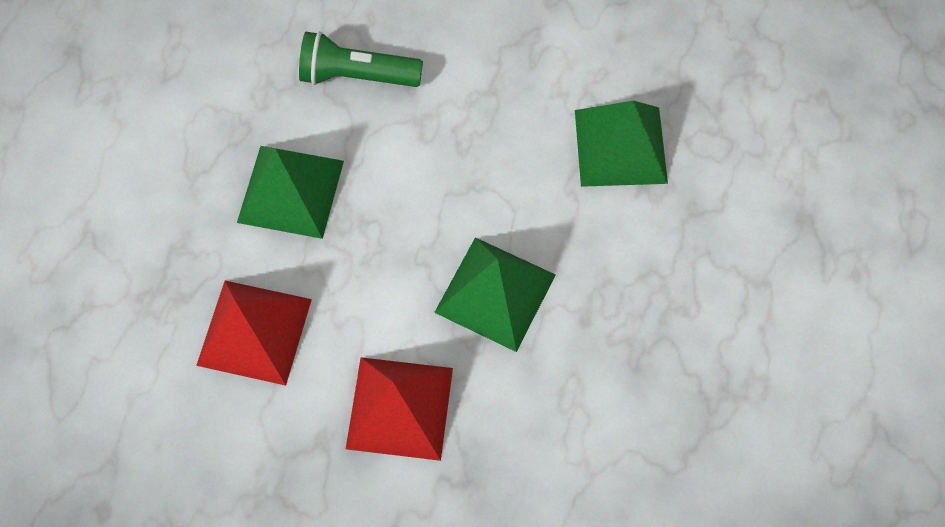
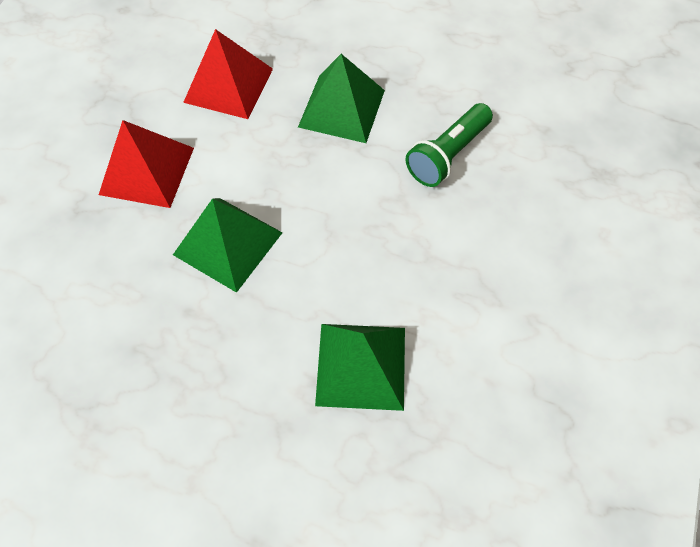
camera: 95 degrees right, 5 degrees down
green flashlight [299,31,423,87] -> green flashlight turned 150 degrees counterclockwise [406,103,493,187]

